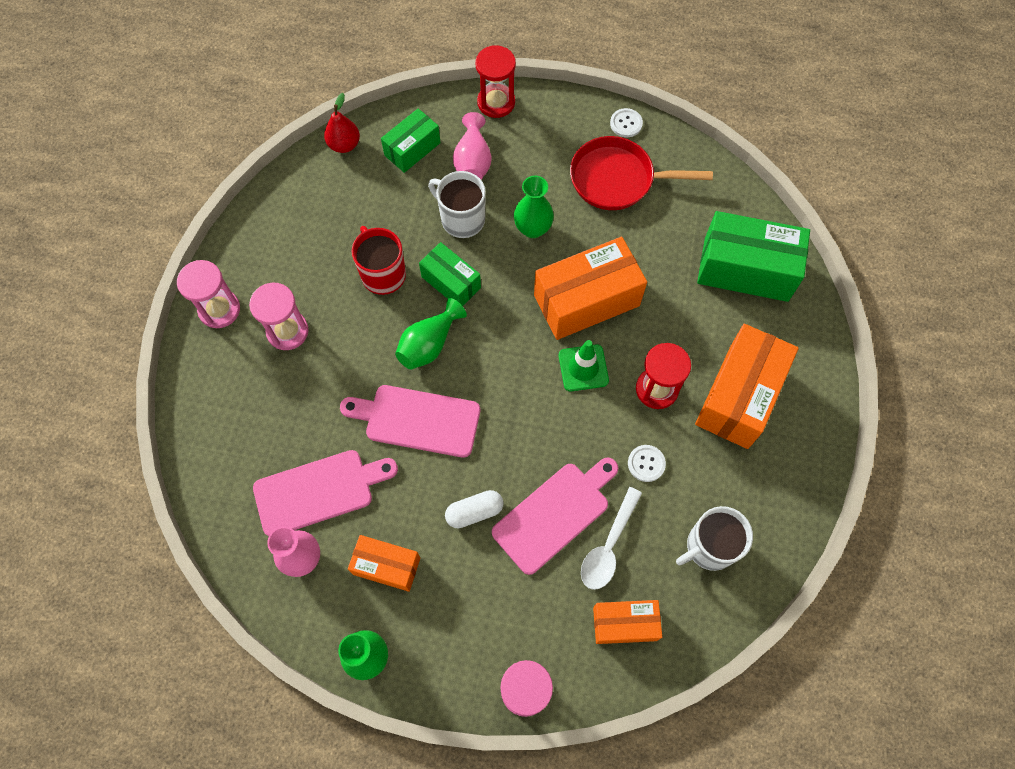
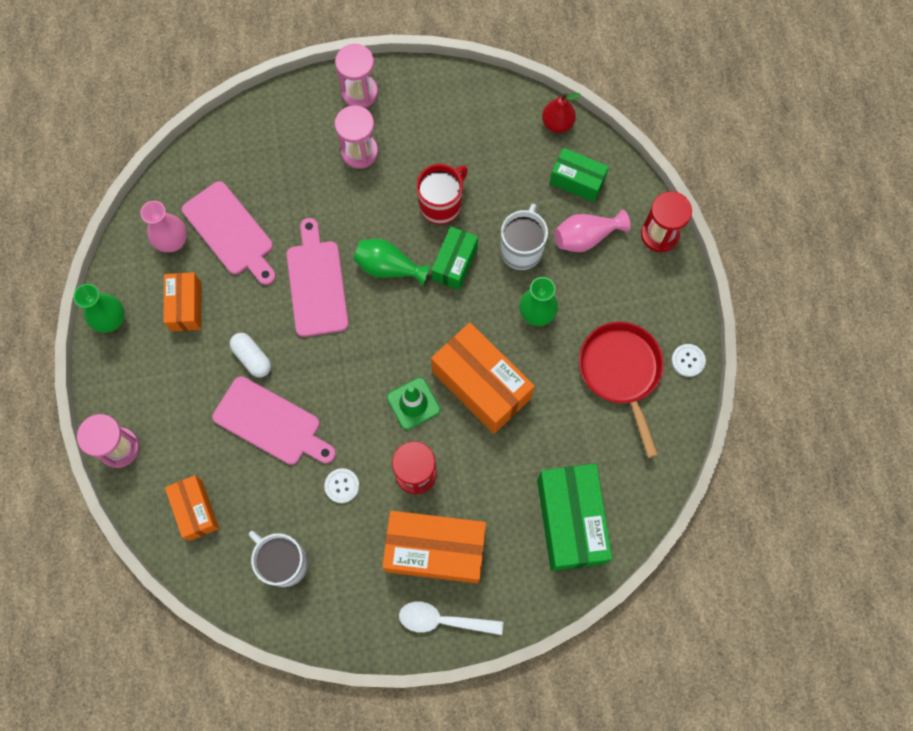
camera: 70 degrees right, 5 degrees up
white spoon [581,487,642,590] -> white spoon moved to [399,602,504,635]

